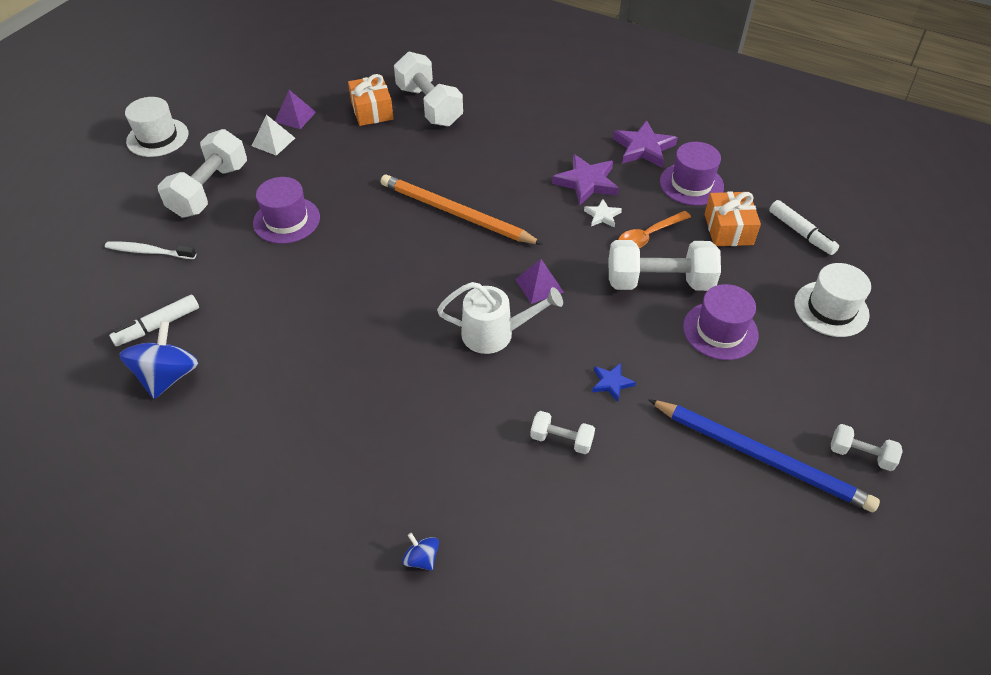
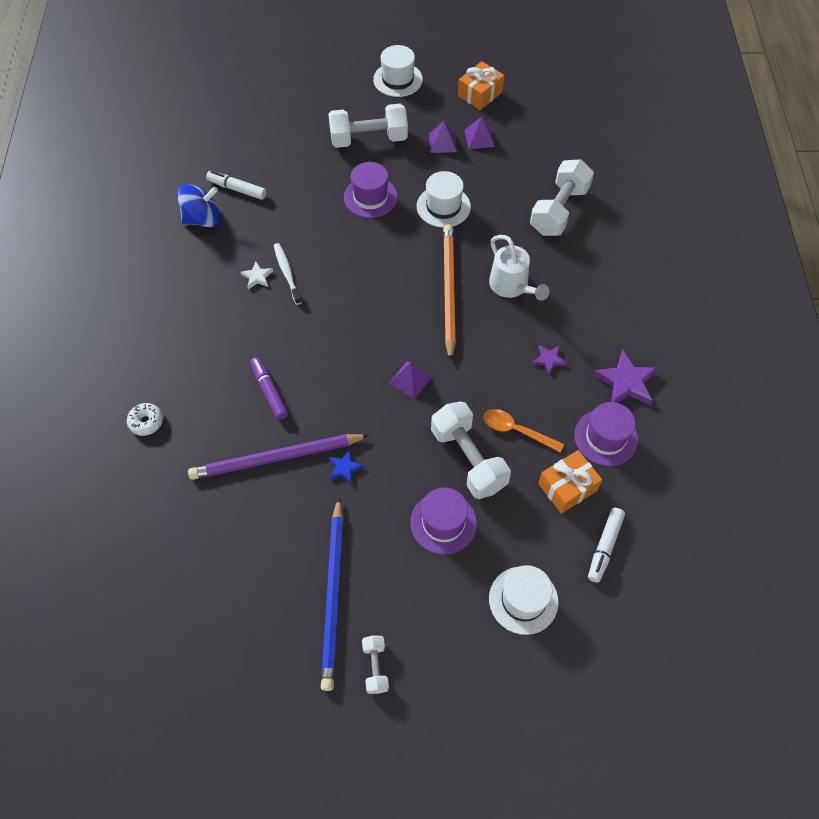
camera: 60 degrees right, 10 degrees up
white toothbrush [105,242,196,259] -> white toothbrush moved to [274,243,302,305]
white pyramid [252,115,295,156] -> purple pyramid [429,121,457,153]
orange gift [348,74,394,126] -> orange gift moved to [458,61,504,110]
blue spinning top [402,533,439,571] -> white donut [127,403,163,436]
white watering can [437,282,563,354] -> white watering can moved to [489,235,550,301]
white dumbbell [530,411,595,454] -> purple pencil [188,434,369,480]
purple star [552,154,619,205] -> purple star [532,345,567,375], size x0.54
white star [584,199,622,228] -> white star moved to [240,262,273,289]
none -> purple marker [250,357,288,420]
none -> white hat [417,171,471,228]

